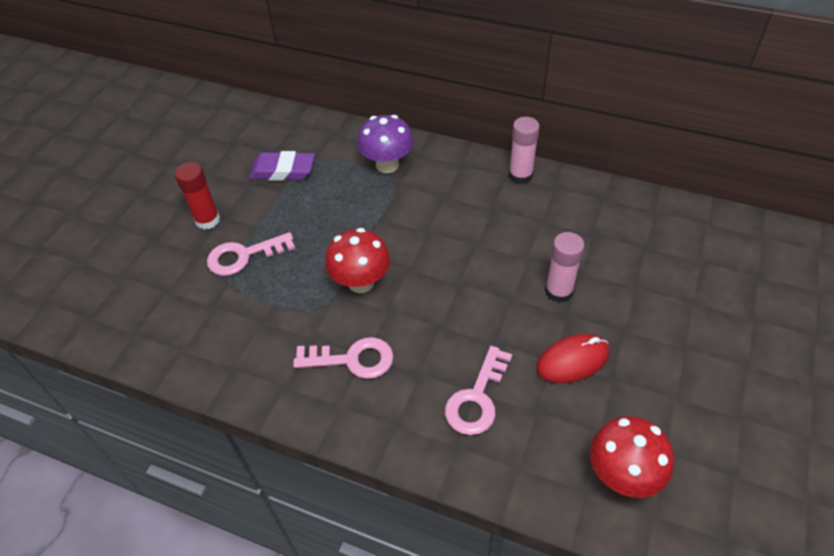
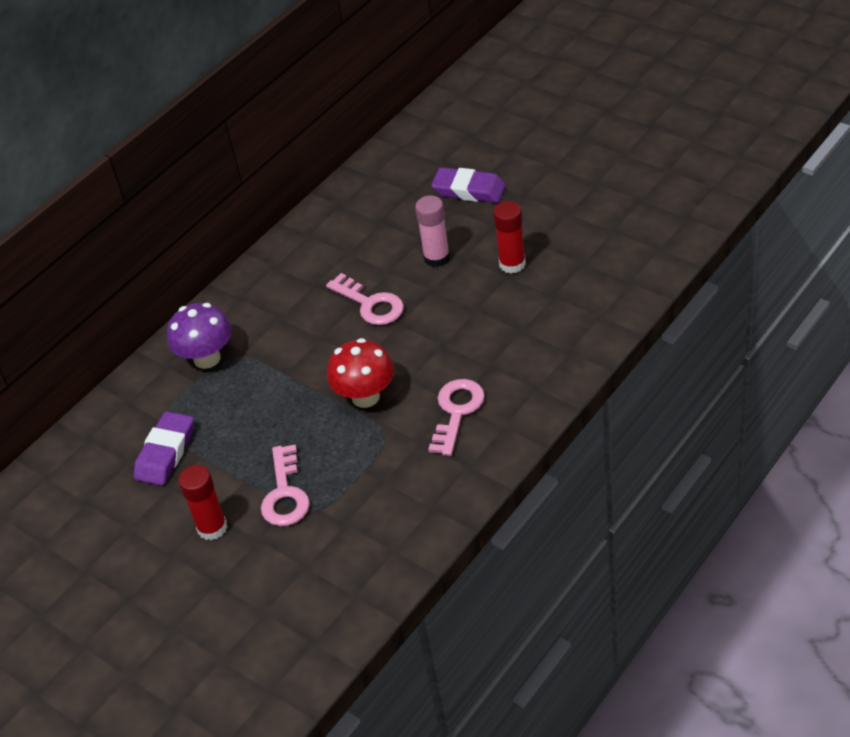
camera: 70 degrees left, 5 degrees down
pink key [445,346,512,435] -> pink key moved to [326,273,404,325]
pink glue stick [509,117,540,184] -> none
red mouse [536,334,610,383] -> red glue stick [493,201,526,274]
red mushroom [590,416,674,498] -> none
none -> purple eraser [431,167,506,203]

